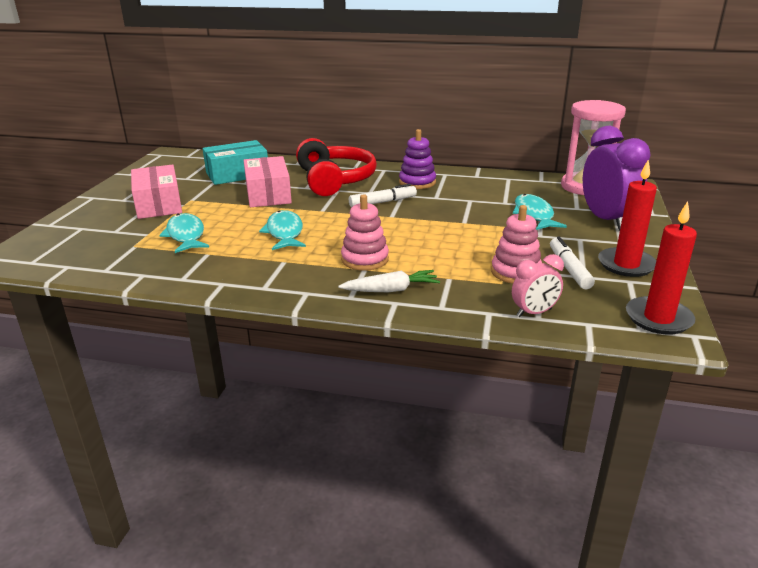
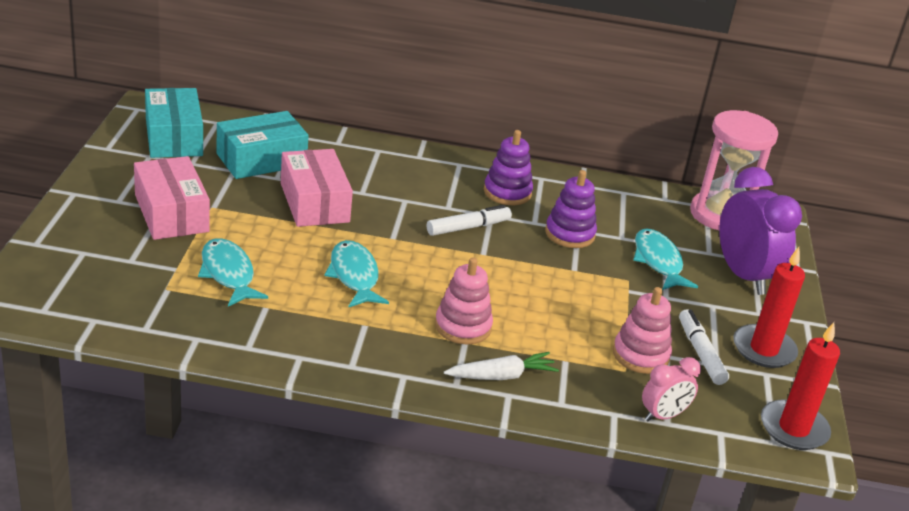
camera: 10 degrees left, 5 degrees up
red headphones [296,138,377,196] -> none
none -> turquoise box [145,88,203,158]
none -> purple stacking toy [545,170,597,248]

